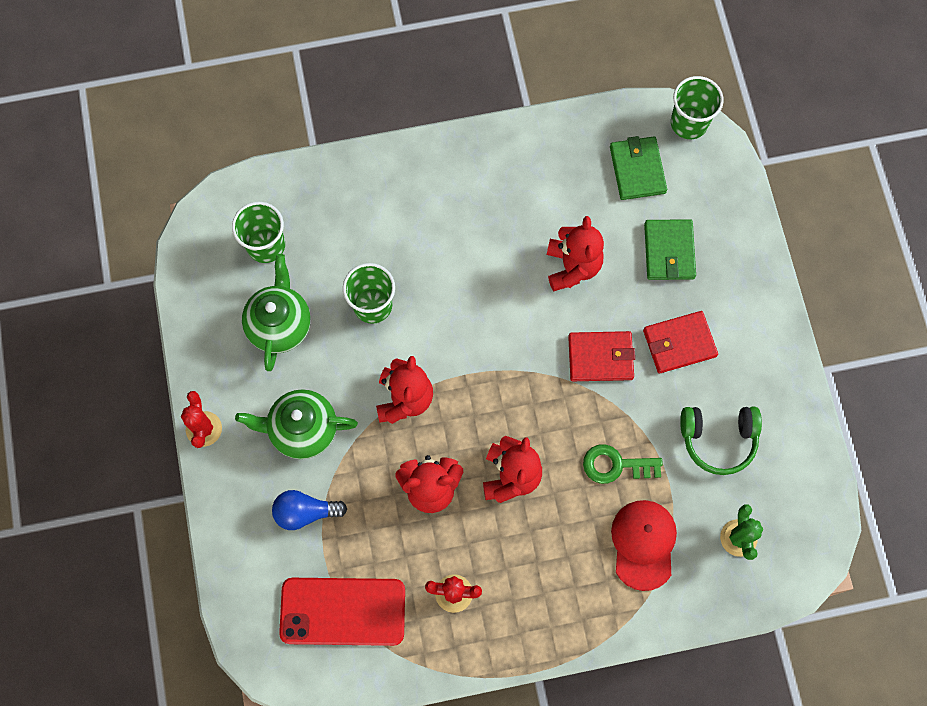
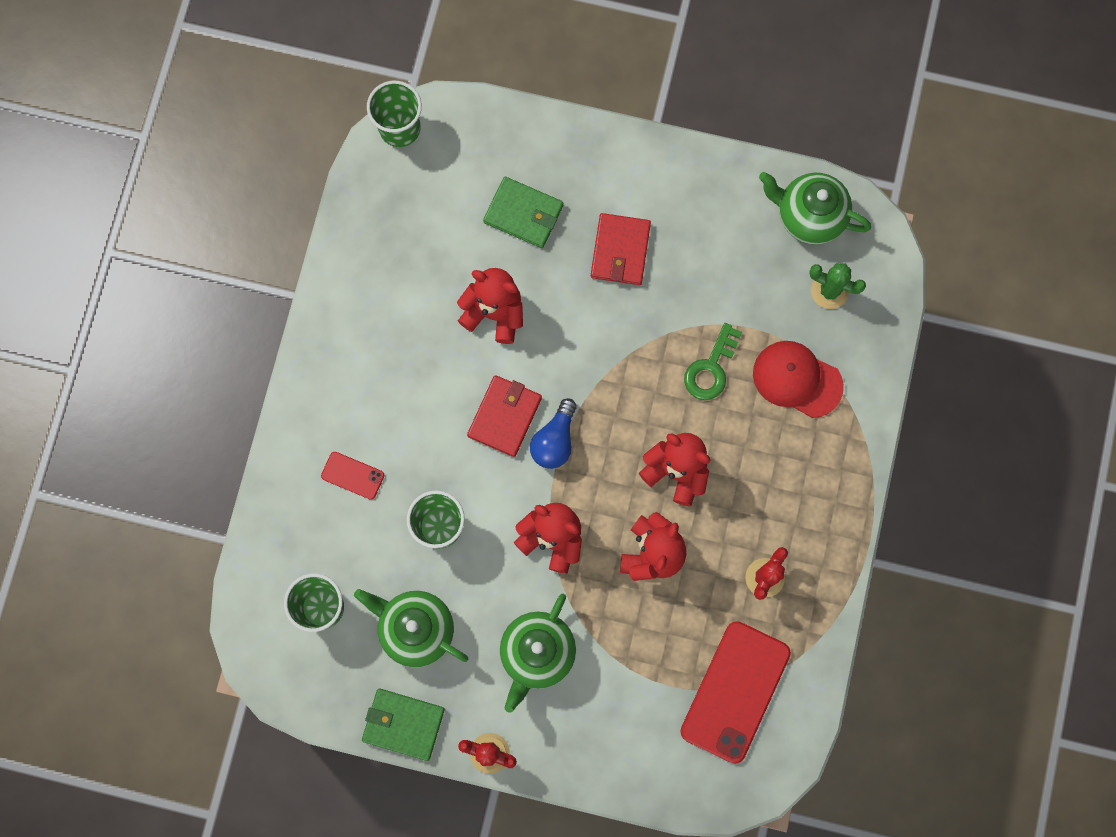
camera: 65 degrees left, 5 degrees up
blue light bulb [272,490,347,530] -> blue light bulb moved to [530,398,577,469]
red wallet [568,331,635,381] -> red wallet moved to [467,375,542,457]
green wallet [610,136,667,200] -> green wallet moved to [362,688,445,761]
green headphones [680,407,762,475] -> none
none -> red phone [321,452,384,500]
none -> green teapot [759,172,871,245]

